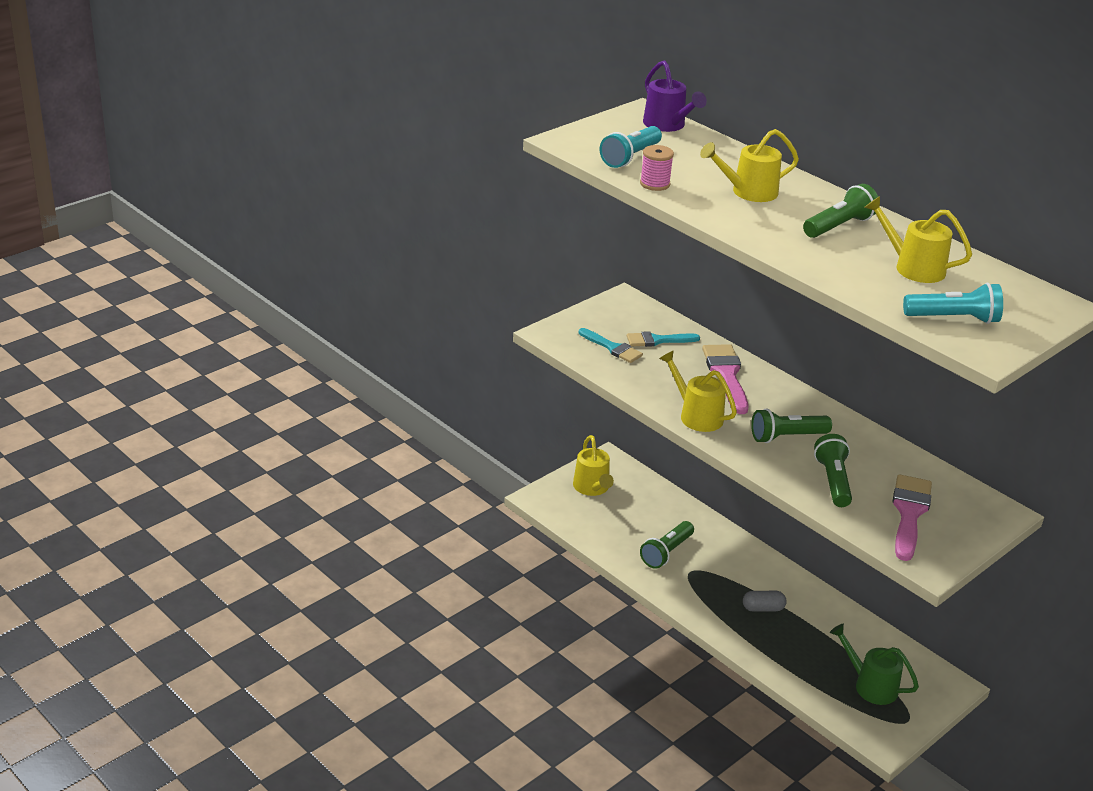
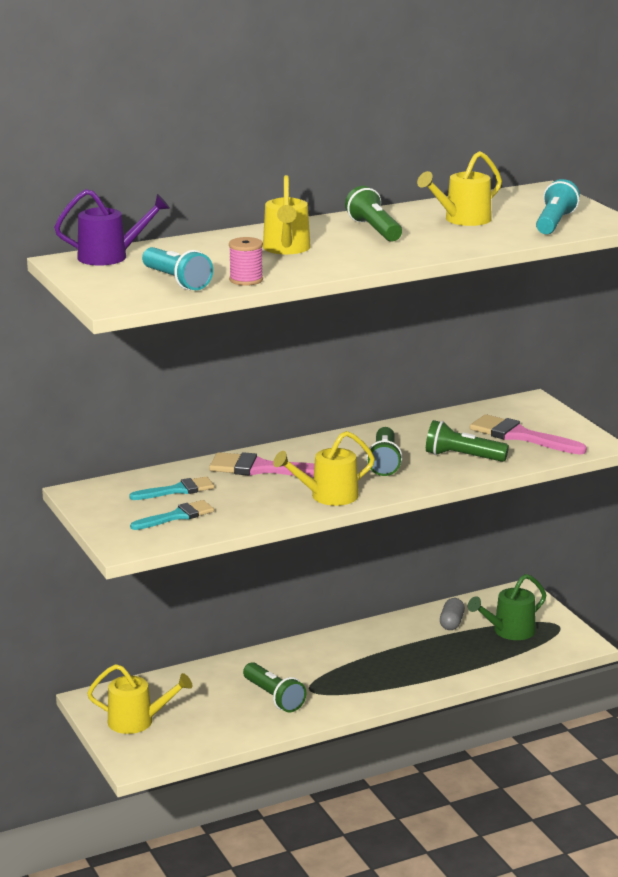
camera: 70 degrees left, 10 degrees down
turquoise brush [627,331,700,347] -> turquoise brush turned 120 degrees counterclockwise [129,476,215,500]
grey capsule [743,591,787,612] -> grey capsule moved to [440,598,465,630]

